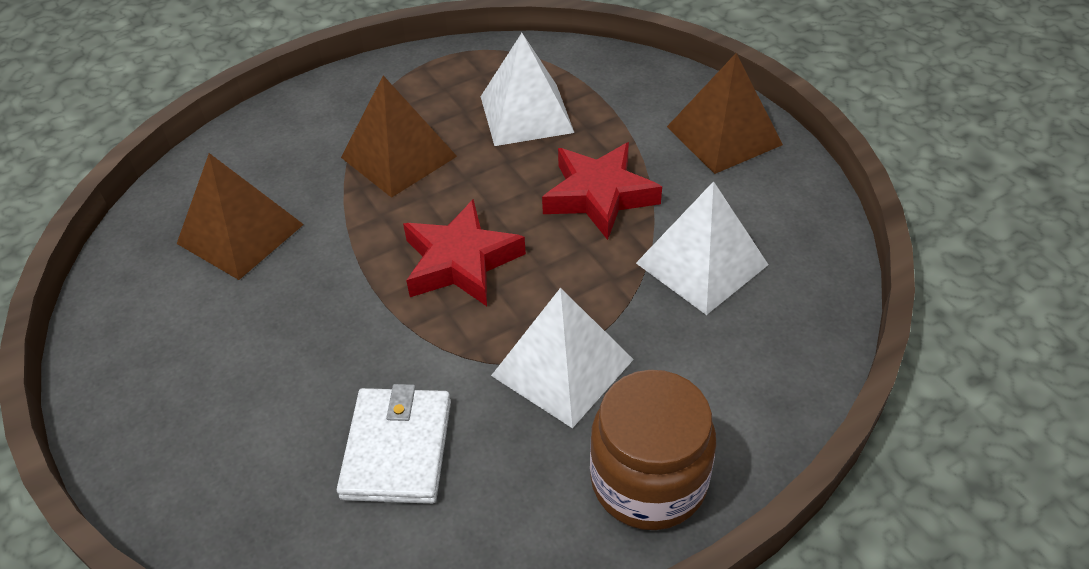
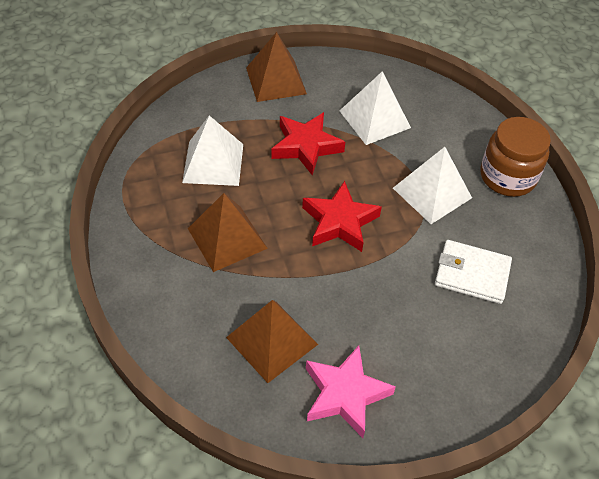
camera: 80 degrees left, 5 degrees up
none -> pink star [306,345,396,438]

